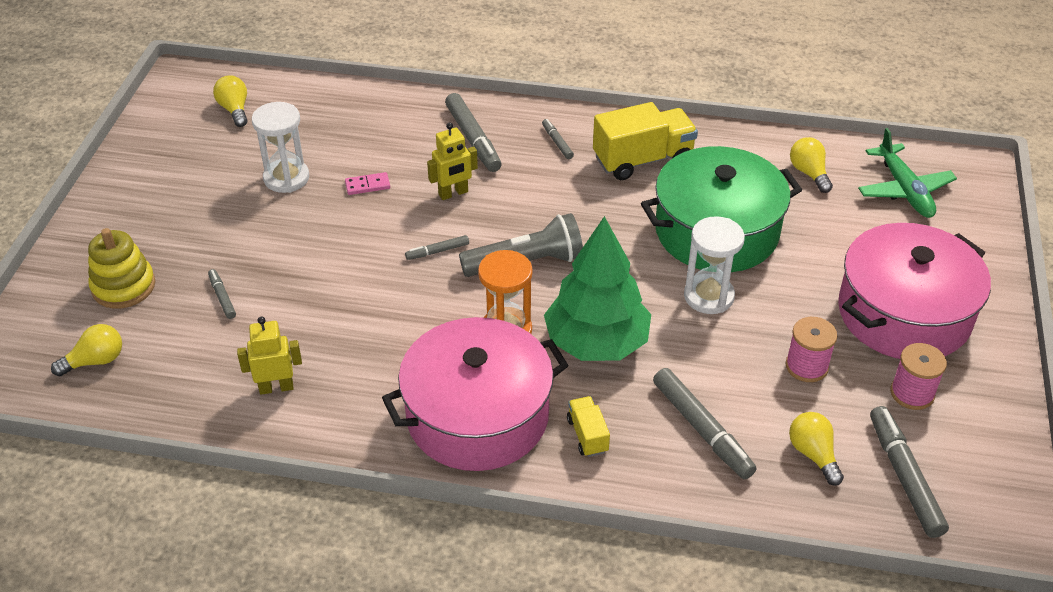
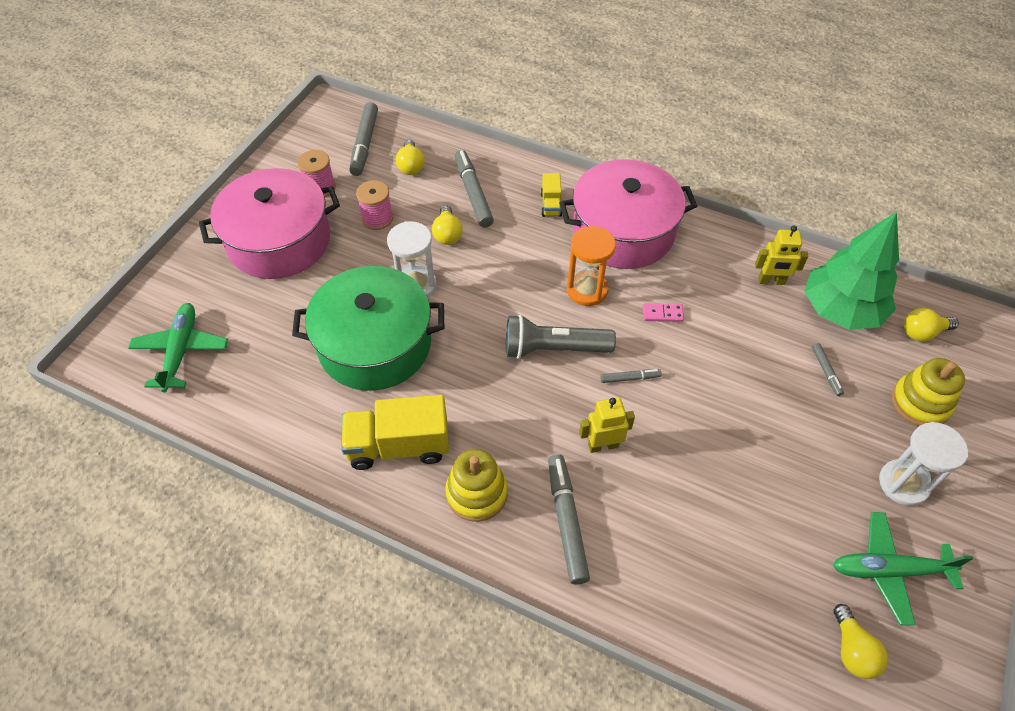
camera: 165 degrees left, 10 degrees up
white hourglass [252,102,309,193] -> white hourglass moved to [879,422,968,506]
pink domino [345,172,390,195] -> pink domino moved to [643,303,684,322]
grey marker [542,119,574,159] -> yellow stacking toy [445,449,508,522]
green tree [544,216,651,361] -> green tree moved to [804,212,899,330]
yellow light bulb [790,137,833,193] -> yellow light bulb moved to [432,205,463,245]
none -> green plane [833,512,973,625]

